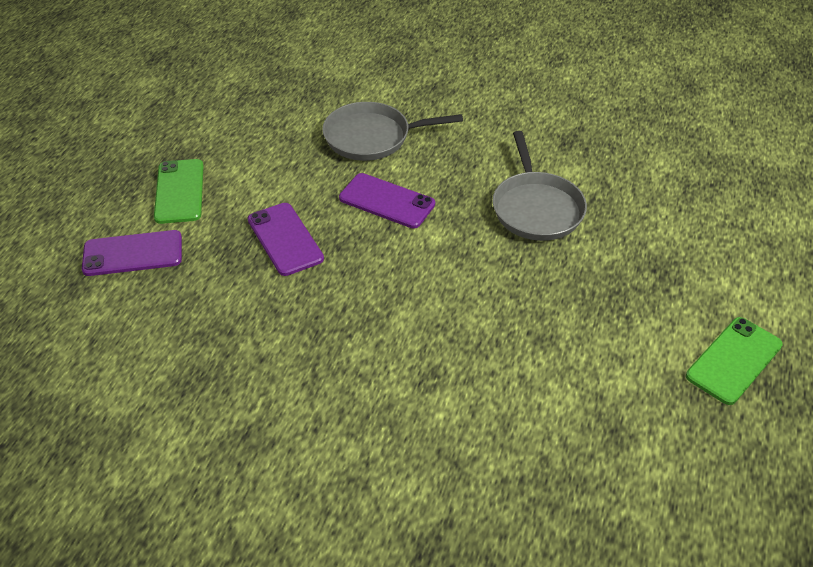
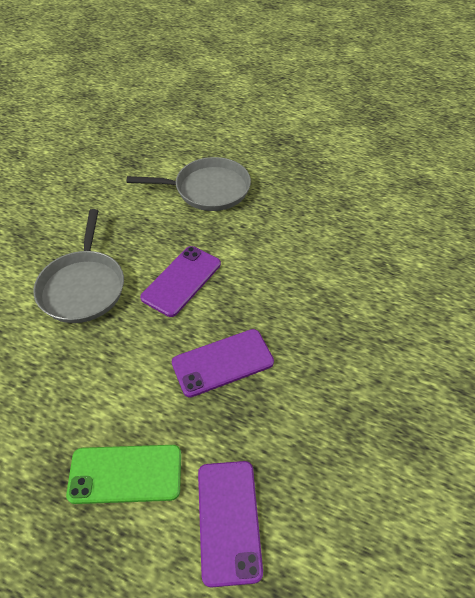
camera: 85 degrees left, 5 degrees up
green phone [686,317,783,405] -> none

